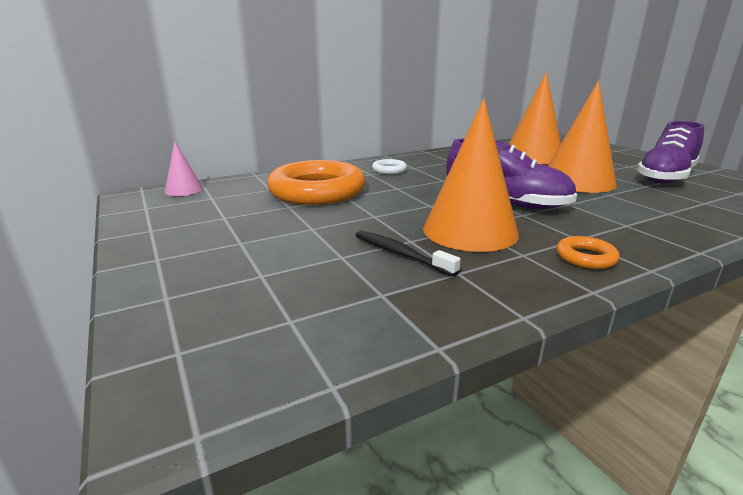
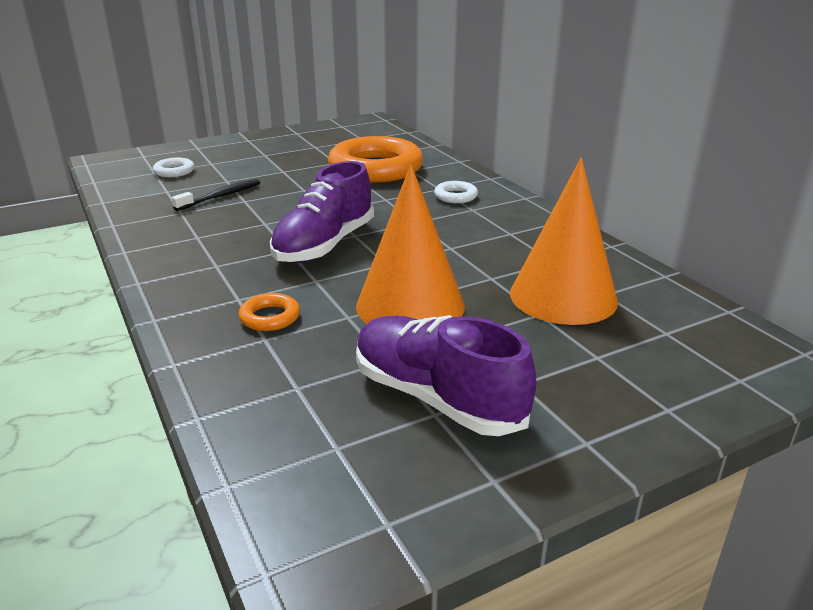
camera: 90 degrees right, 5 degrees up
pink cone [165,141,203,196] -> none
orange cone [423,98,519,252] -> none
orange ring [556,236,620,269] -> orange ring moved to [239,293,300,331]
none -> white ring [153,158,194,177]

